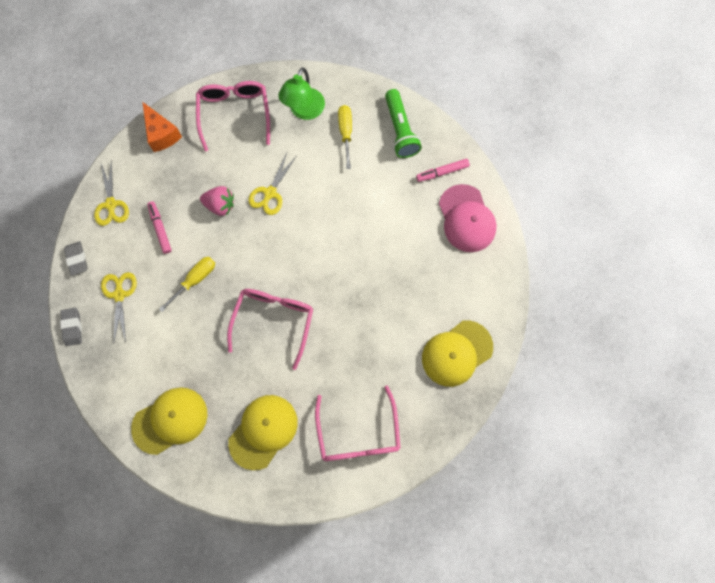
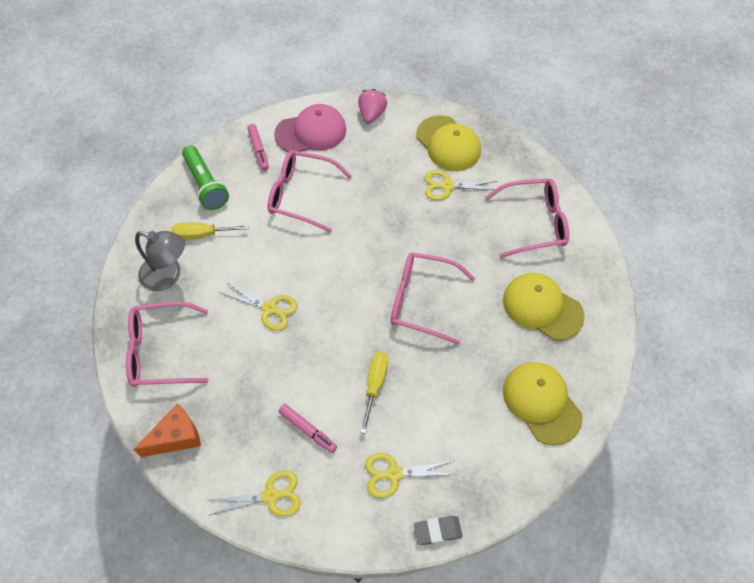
camera: 90 degrees left, 15 degrees down
grey eraser [64,241,88,276] -> none
pink marker [147,201,172,254] -> pink marker turned 120 degrees counterclockwise [278,404,337,453]
yellow screwdriver [159,257,215,312] -> yellow screwdriver turned 60 degrees clockwise [360,352,388,434]
pink strawberry [200,186,234,216] -> pink strawberry moved to [358,89,387,124]
green lamp [278,67,325,120] -> grey lamp [135,231,185,291]
green flashlight [385,89,422,158] -> green flashlight turned 75 degrees clockwise [182,145,229,210]
none -> pink glasses [267,150,352,233]
none -> yellow scissors [425,170,498,200]

